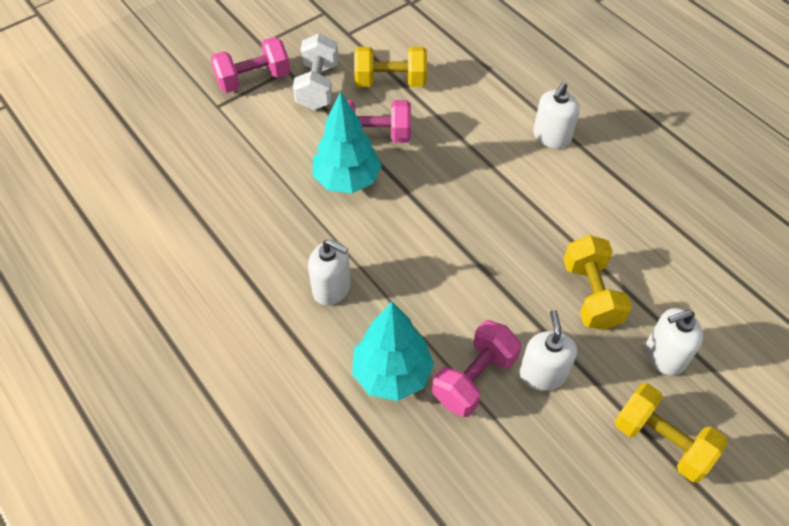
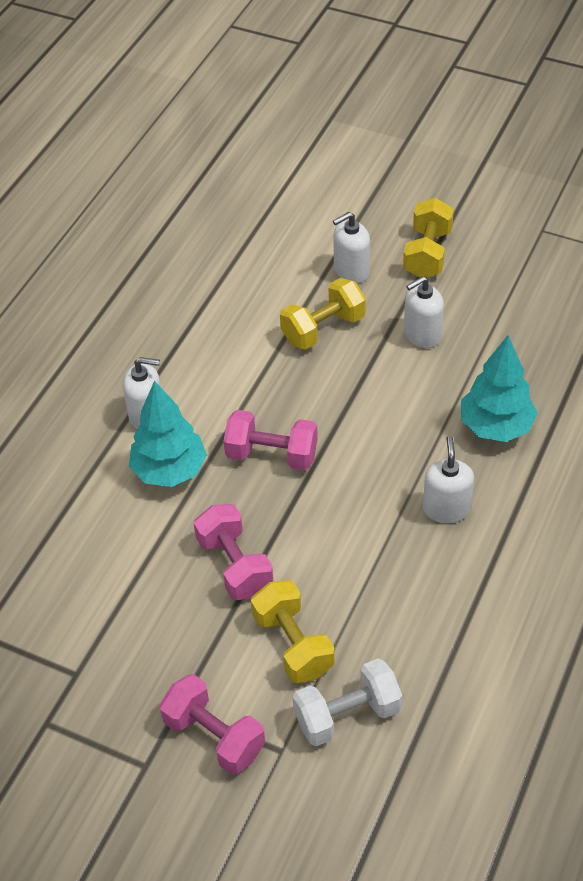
camera: 115 degrees left, 5 degrees down
white dumbbell [293,34,338,110] -> white dumbbell moved to [293,659,402,746]
turquoise tree [312,91,382,193] -> turquoise tree moved to [129,381,207,487]
yellow dumbbell [354,47,427,87] -> yellow dumbbell moved to [251,580,335,683]
pink dumbbell [432,320,522,417] -> pink dumbbell moved to [224,410,318,470]
white soap dispenser [646,308,703,375] -> white soap dispenser turned 105 degrees clockwise [333,212,370,283]

